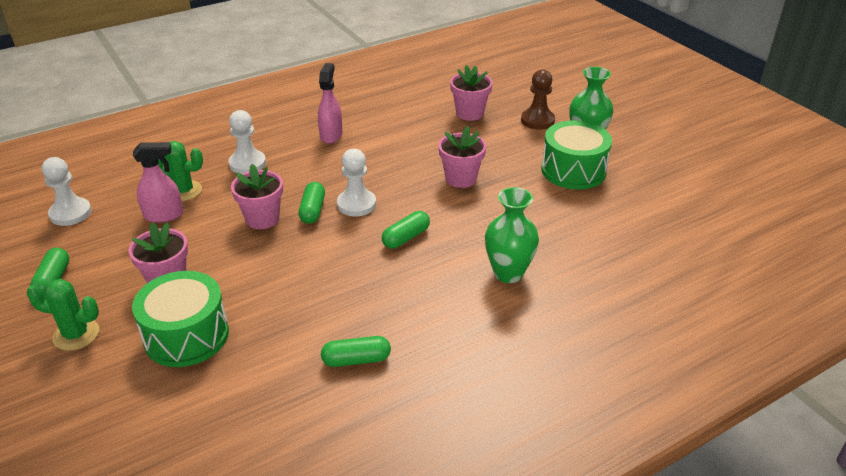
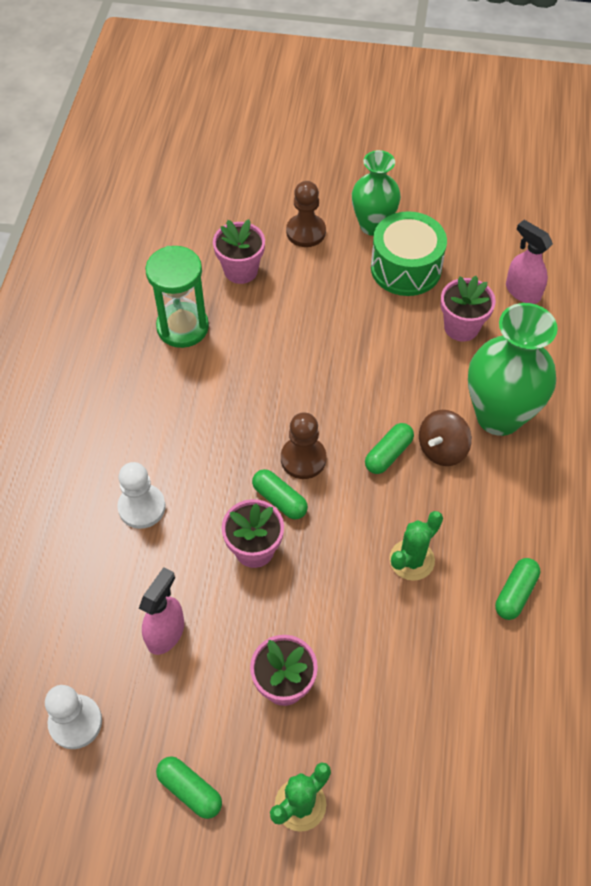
camera: 50 degrees left, 20 degrees up
green drum [132,271,229,367] -> none
green cactus [158,141,203,201] -> green cactus moved to [389,511,443,581]
pink spray bottle [318,63,343,144] -> pink spray bottle moved to [506,220,553,304]
white pawn [337,149,376,217] -> brown pawn [281,412,326,479]
green capsule [382,211,430,249] -> green capsule turned 45 degrees clockwise [365,423,414,474]
pink flower pot [438,126,486,188] -> pink flower pot moved to [440,276,496,342]
green vase [485,187,539,283] -> green vase [468,303,558,436], size x1.53
none -> green hourglass [145,246,209,348]
none -> brown spinning top [419,410,472,466]

